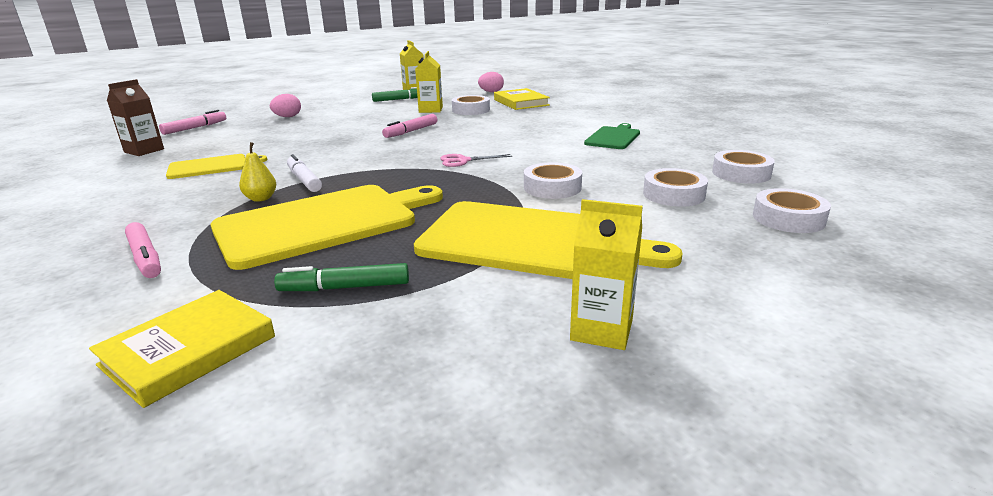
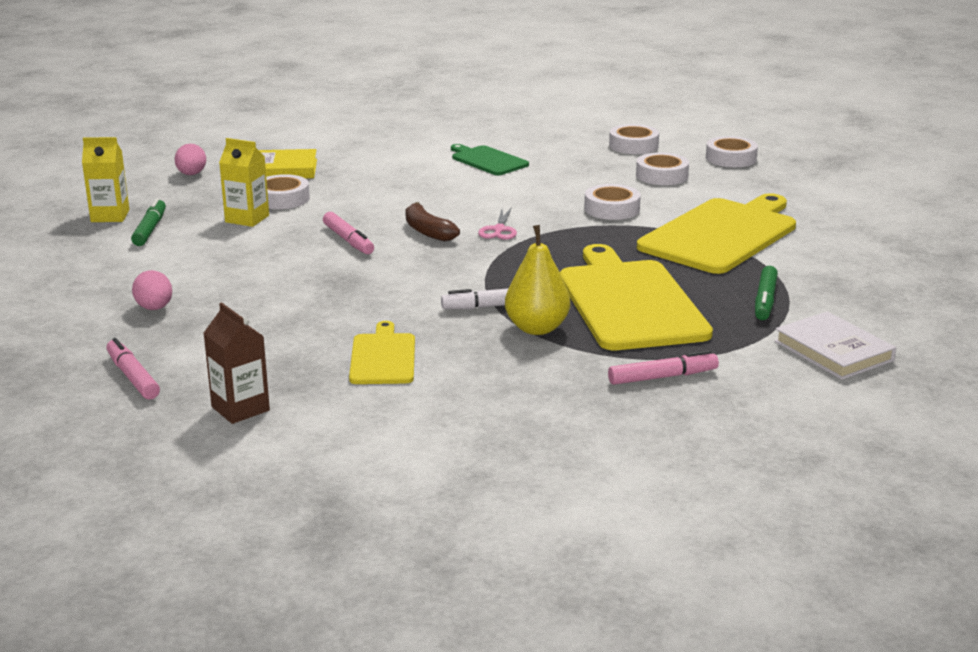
camera: 70 degrees left, 0 degrees up
yellow book [89,290,275,408] -> white book [774,311,896,380]
yellow pear [239,142,276,202] -> yellow pear [505,225,570,335], size x1.68
yellow carton [570,199,643,350] -> none
none -> brown banana [405,202,460,241]

